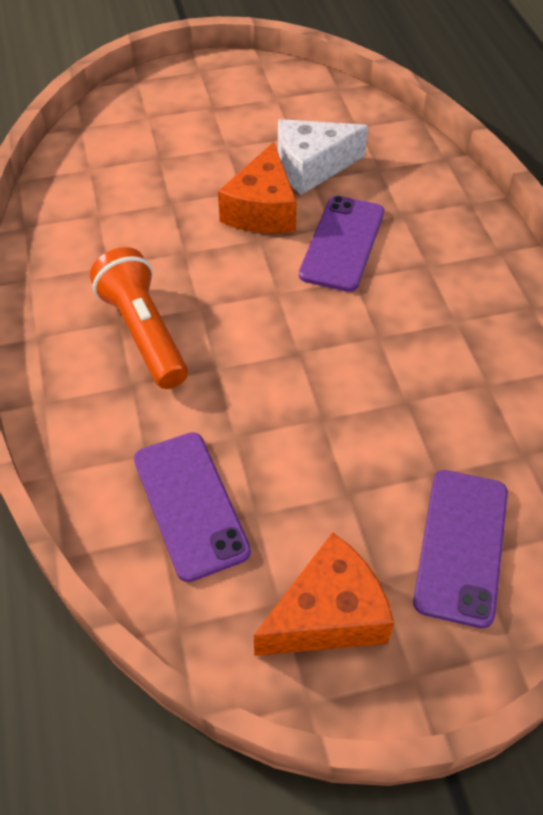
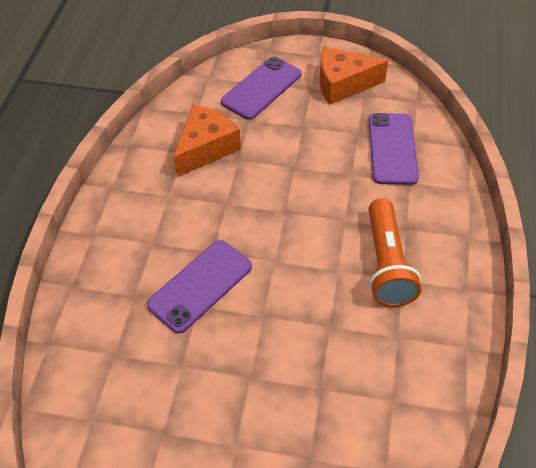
camera: 155 degrees left, 0 degrees up
orange cheese [218,142,297,233] -> orange cheese moved to [174,105,241,177]
white cheese [278,119,368,195] -> none

